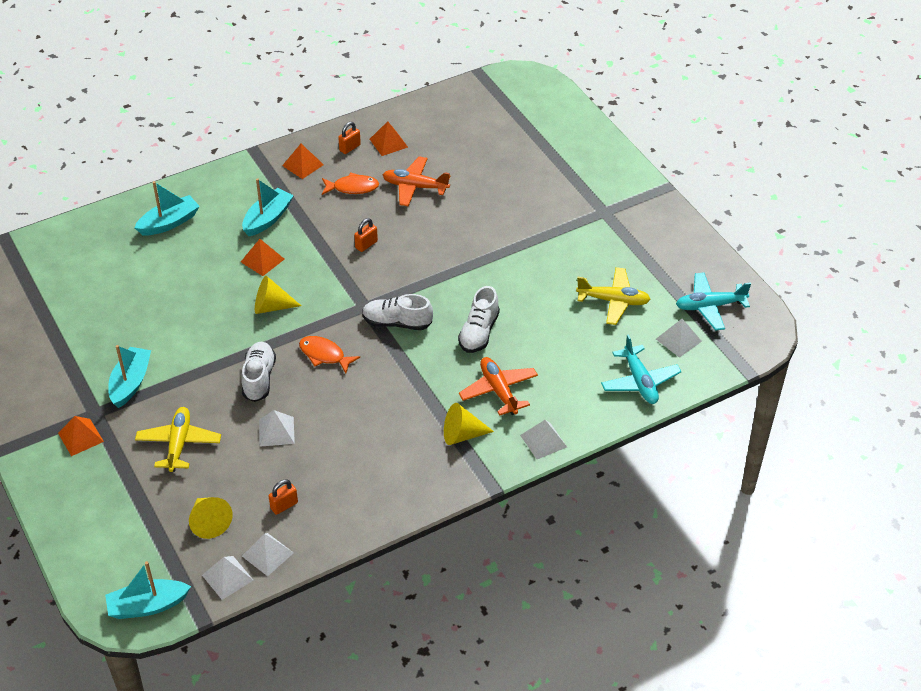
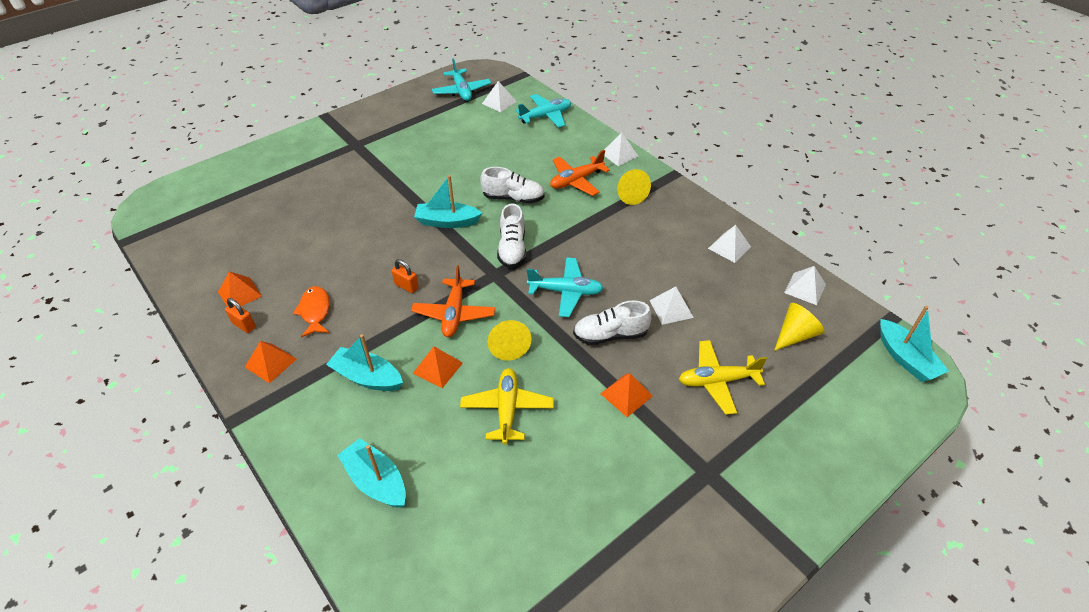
camera: 100 degrees left, 0 degrees up
orange pyramid [58,416,104,456] -> orange pyramid moved to [601,373,653,417]
turquoise boat [108,345,151,408] -> turquoise boat moved to [414,175,482,228]
white pyramid [202,556,253,600] -> white pyramid moved to [708,225,751,263]
orange padlock [269,480,298,515] -> none
orange fish [299,336,360,374] -> turquoise plane [527,257,603,317]
orange plane [383,156,450,207] -> orange plane moved to [411,265,495,337]
yellow plane [576,267,651,325] -> yellow plane moved to [460,368,554,444]

